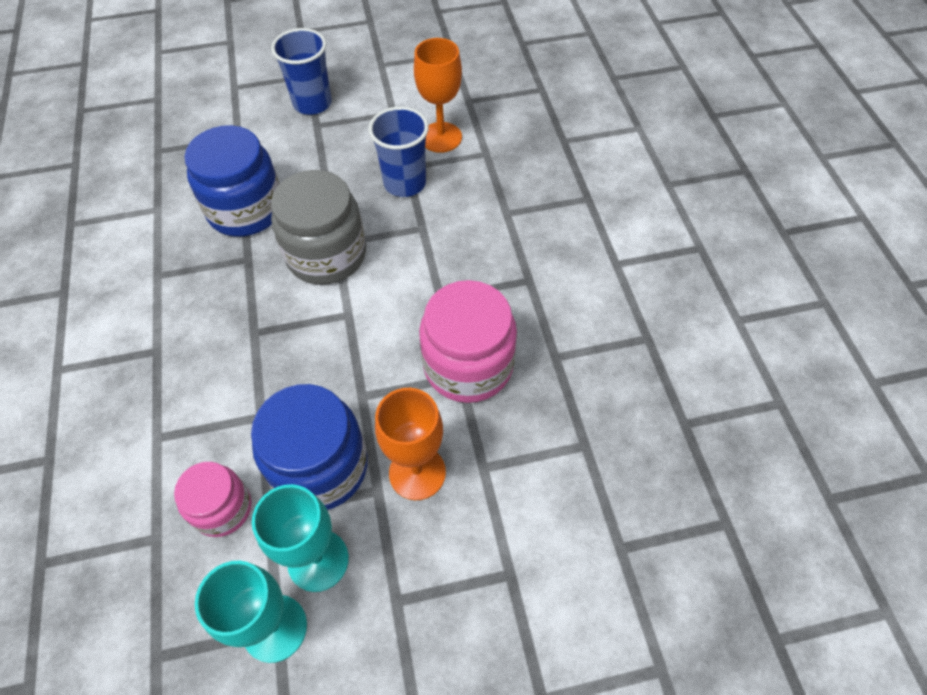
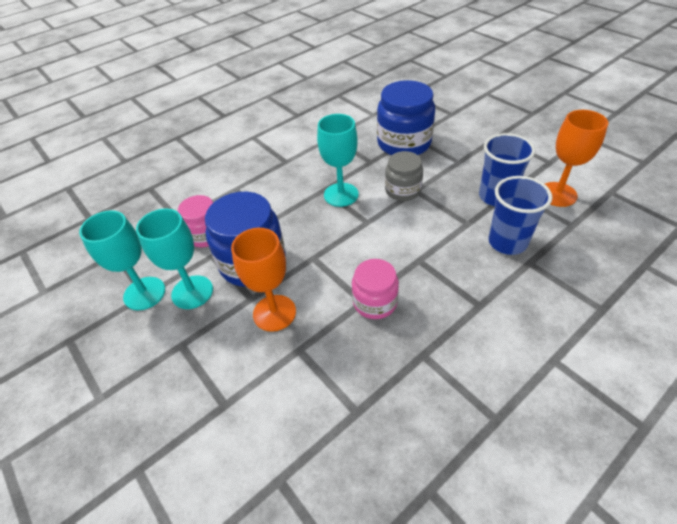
camera: 65 degrees right, 10 degrees down
blue cup [271,28,332,115] -> blue cup moved to [488,176,552,255]
grey jar [271,170,366,285] -> grey jar [385,151,423,201], size x0.60
pink jar [419,280,517,403] -> pink jar [352,259,399,319], size x0.60
none -> turquoise goblet [317,114,359,207]

